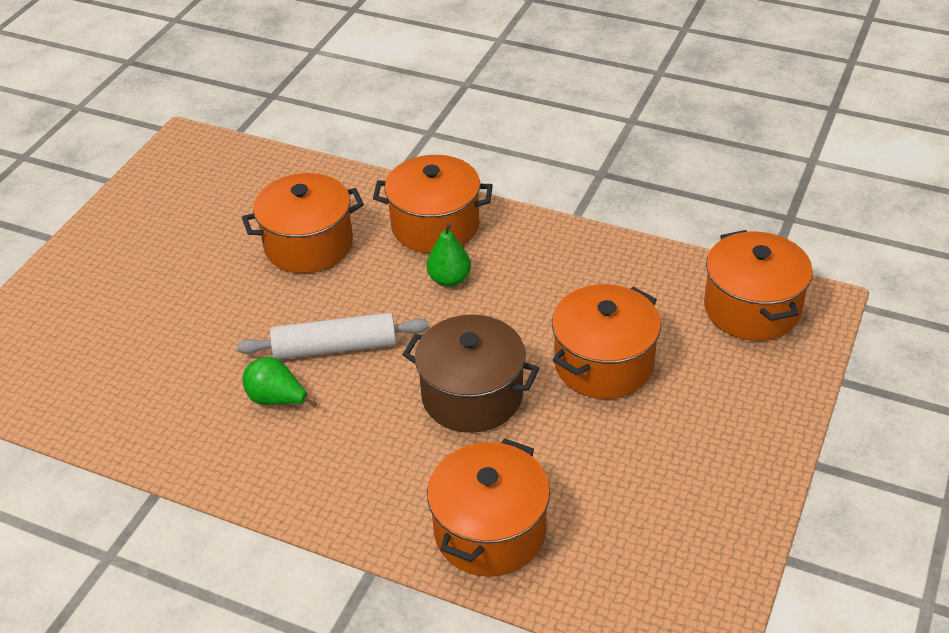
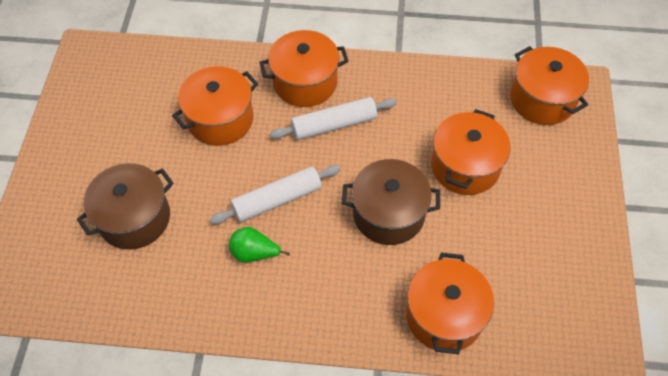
camera: 20 degrees left, 15 degrees up
green pear [427,223,471,287] -> white rolling pin [270,97,397,140]
none -> brown pot [77,163,174,249]

